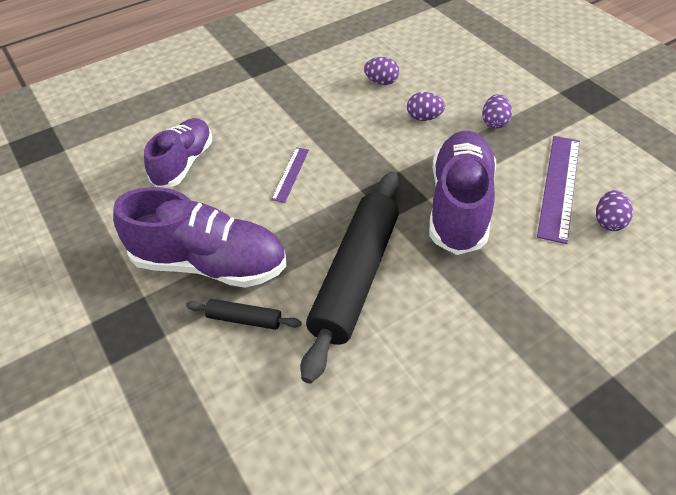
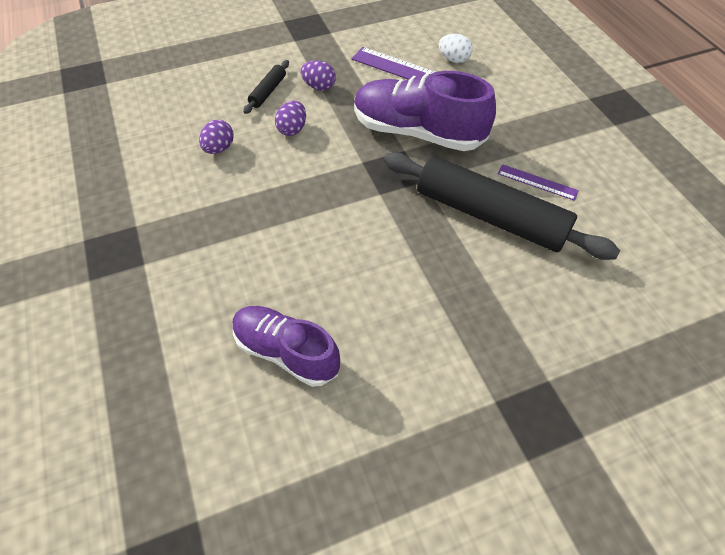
camera: 80 degrees left, 5 degrees up
purple shoe [113,187,287,288] -> none
black rolling pin [186,299,302,330] -> black rolling pin moved to [243,60,289,114]
purple ruler [271,147,309,203] -> purple ruler moved to [498,164,579,201]
purple egg [596,190,633,231] -> white egg [438,34,473,63]

